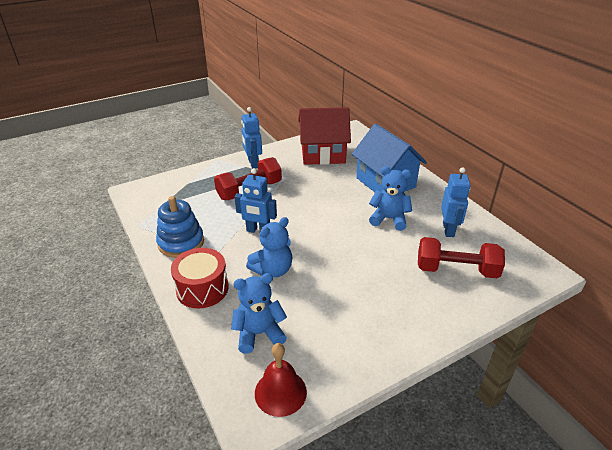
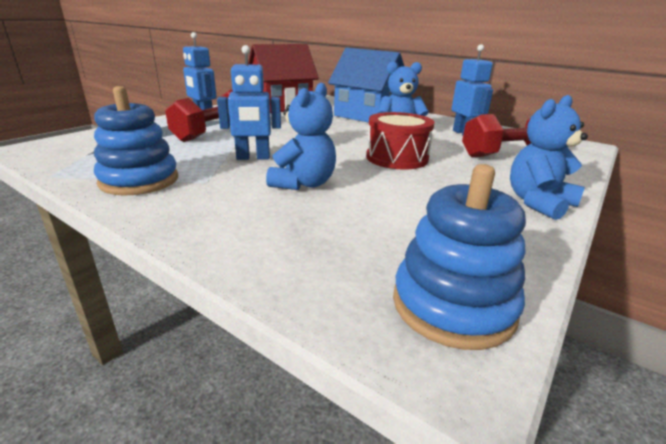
camera: 25 degrees left, 10 degrees down
red drum [171,248,228,309] -> red drum moved to [366,112,434,170]
blue teddy bear [231,273,287,354] -> blue teddy bear moved to [510,95,588,220]
red bell [255,343,307,417] -> blue stacking toy [393,164,526,350]

